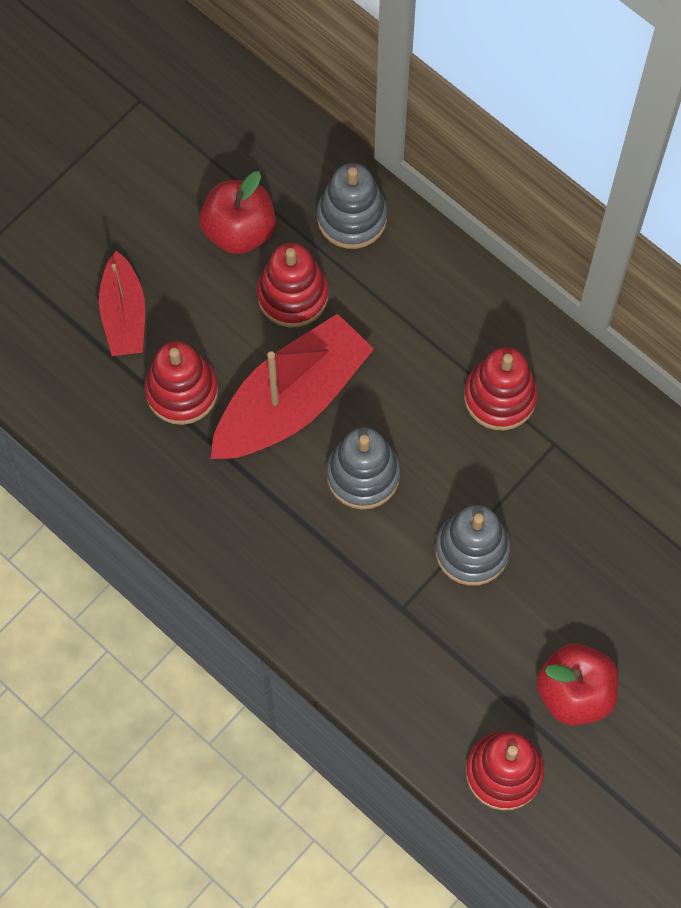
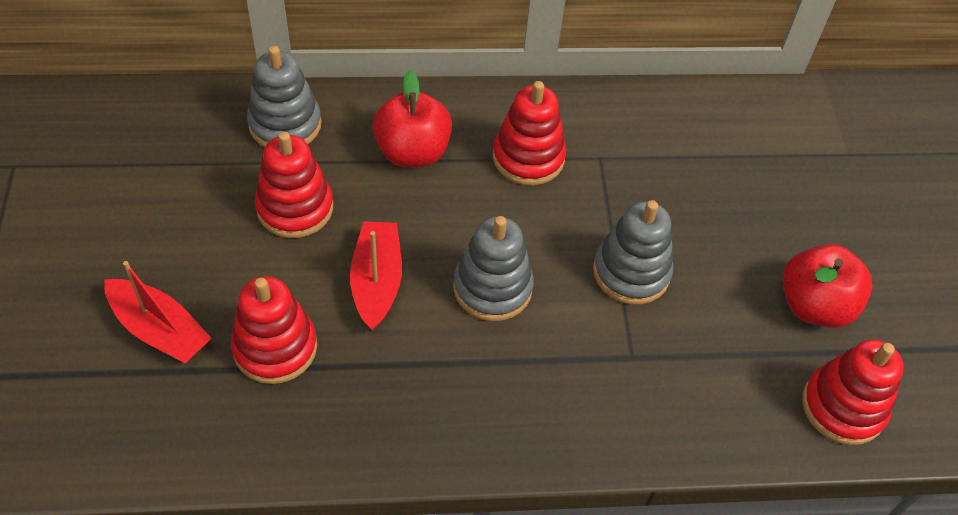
camera: 50 degrees left, 15 degrees down
red apple [200,171,276,254] -> red apple moved to [373,70,452,167]
red boat [211,314,374,459] -> red boat [350,222,402,330], size x0.59

